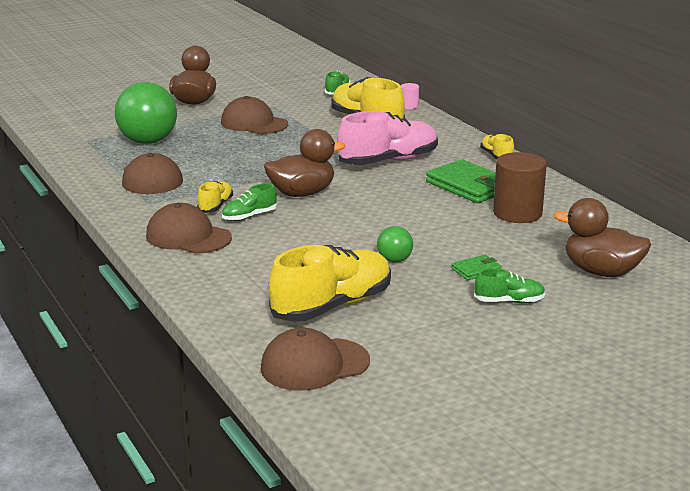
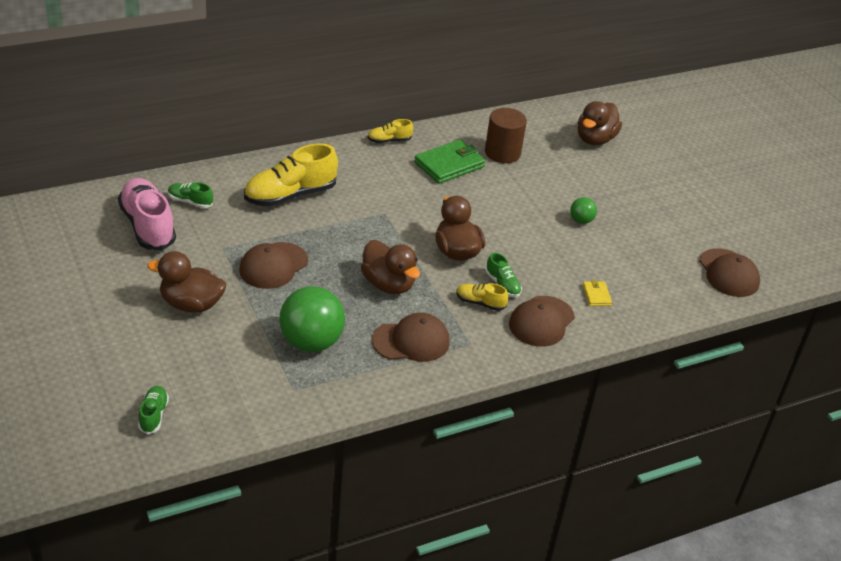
camera: 90 degrees left, 15 degrees up
yellow shoe [269,245,391,322] -> none
pink shoe [337,111,438,165] -> pink shoe moved to [118,178,176,250]
pink cylinder [401,83,419,109] -> none
green wallet [451,255,502,280] -> none
green shoe [474,268,546,303] -> green shoe moved to [138,386,169,434]
none -> brown duck [361,240,420,294]
none -> yellow wallet [583,280,612,306]

